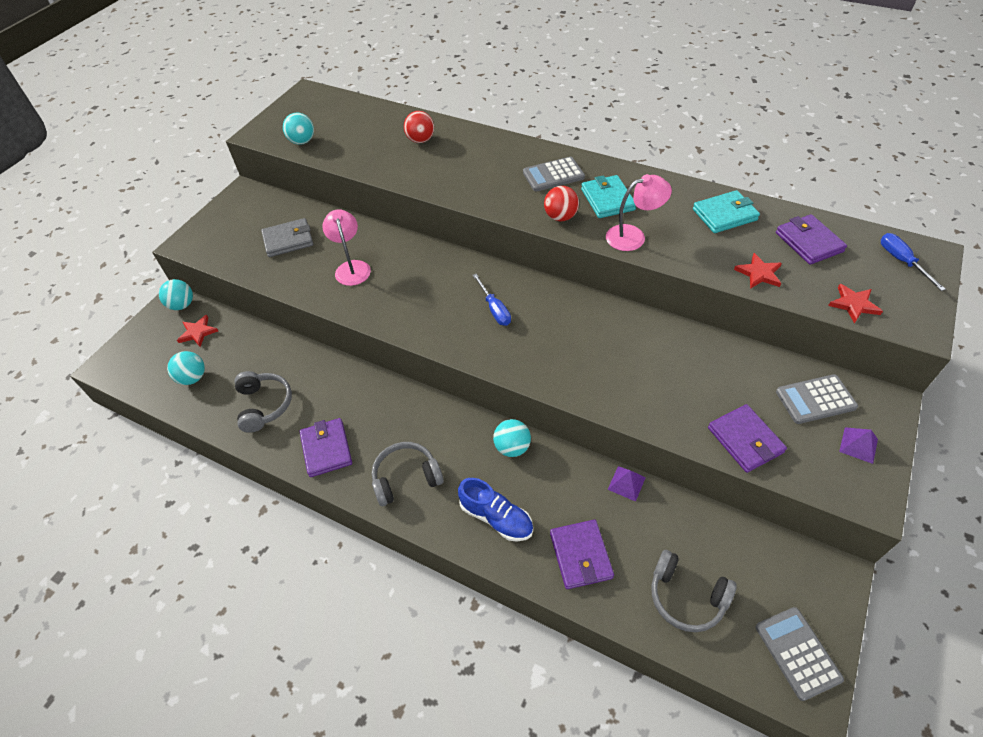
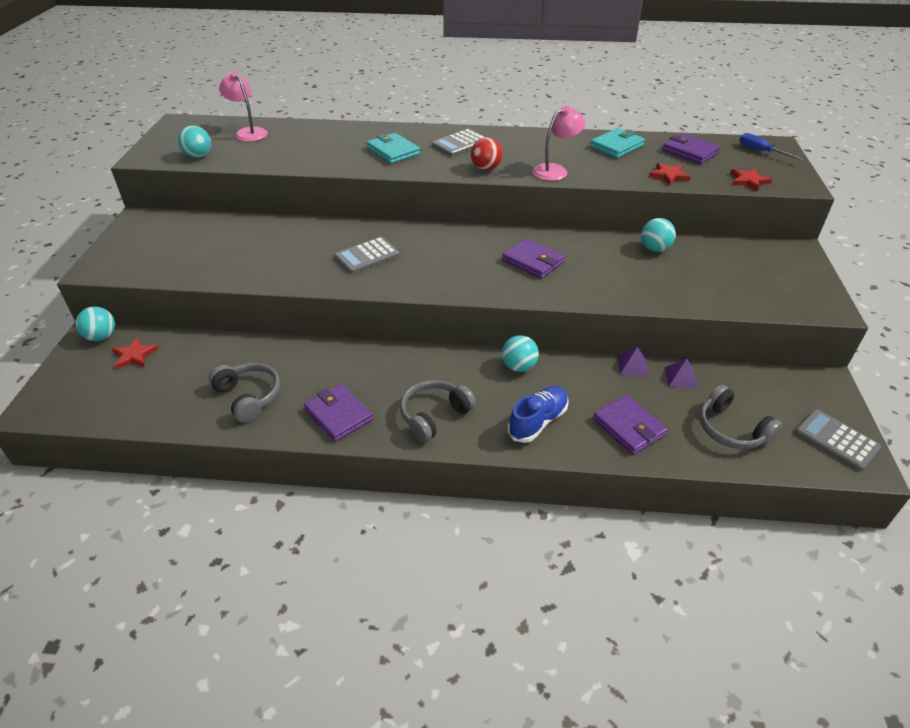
camera: 25 degrees left, 10 degrees down
turquoise ball [167,351,205,385] -> turquoise ball moved to [641,218,676,252]
grey wallet [261,218,313,257] -> none
pink lamp [322,209,371,286] -> pink lamp moved to [219,71,268,142]
red ball [404,111,434,143] -> none
blue shoe [458,478,533,541] -> blue shoe turned 60 degrees counterclockwise [508,386,569,443]
blue screwdriver [472,274,511,326] -> none
turquoise wallet [581,175,636,218] -> turquoise wallet moved to [367,133,420,164]
grey headphones [651,550,737,632] -> grey headphones turned 45 degrees clockwise [699,385,782,449]
purple wallet [708,404,787,473] -> purple wallet moved to [502,238,565,279]
grey calculator [776,374,858,424] -> grey calculator moved to [334,237,399,274]
purple pyramid [839,427,878,464] -> purple pyramid moved to [665,358,697,388]

